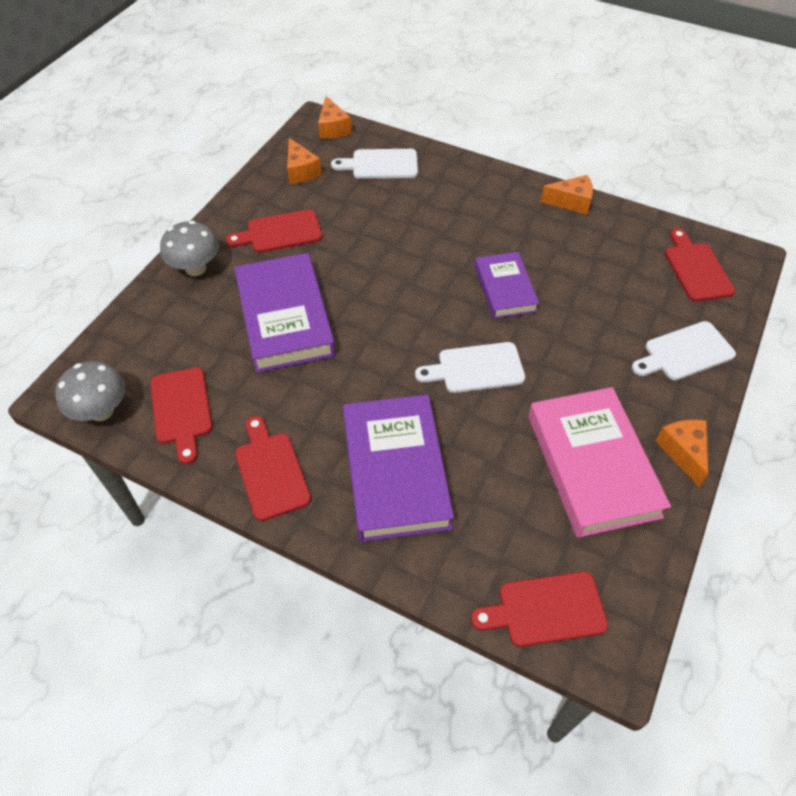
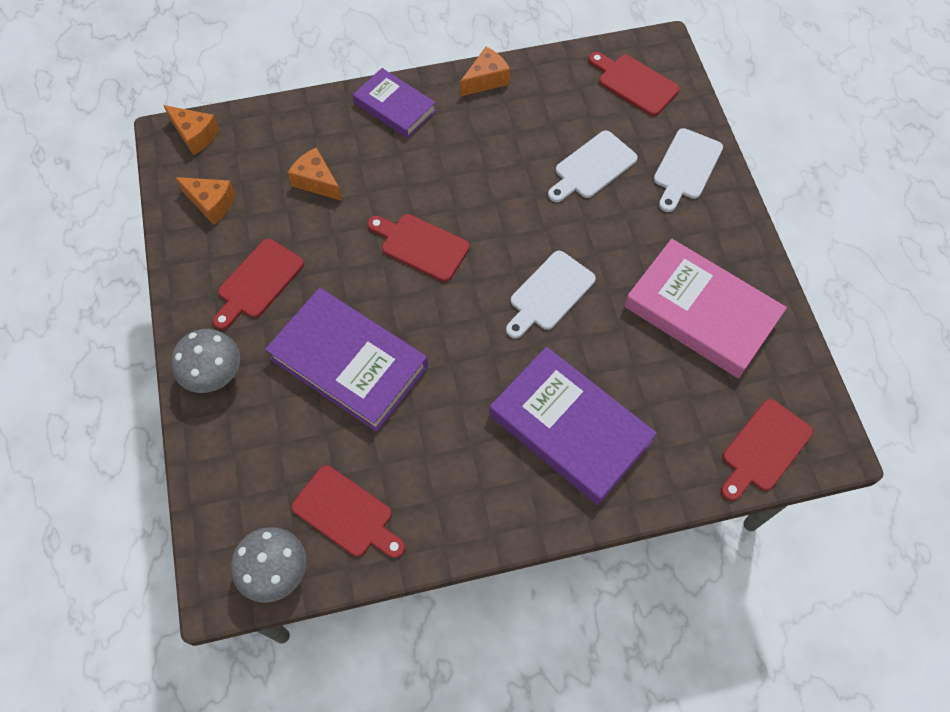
camera: 40 degrees left, 10 degrees up
red cutting board [235,416,311,521] -> red cutting board moved to [367,214,470,282]
white cutting board [331,149,418,179] -> white cutting board moved to [548,131,638,202]
purple book [475,252,539,319] -> purple book moved to [353,68,436,138]
orange cheese [656,420,708,487] -> orange cheese moved to [288,147,342,201]

